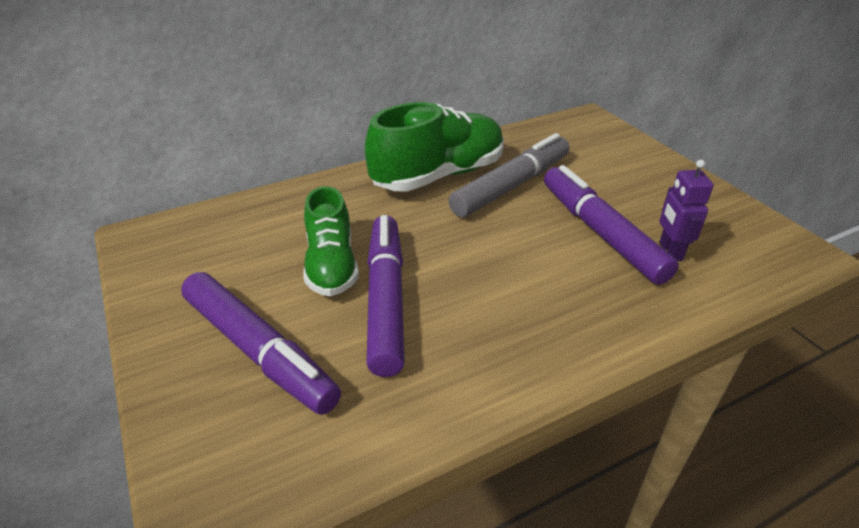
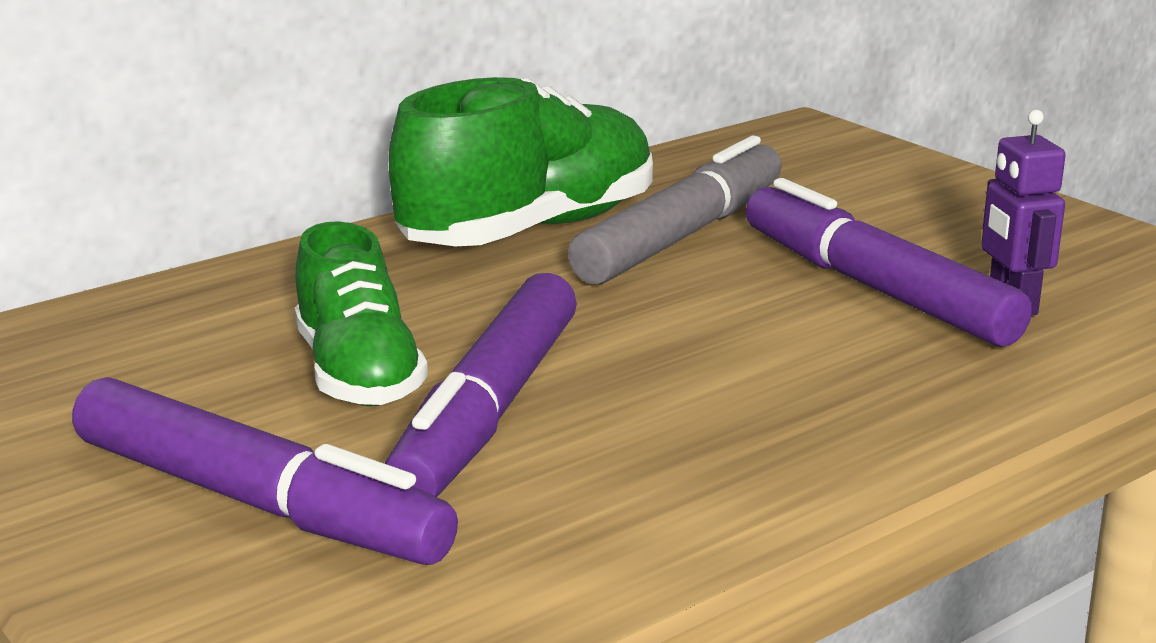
camera: 10 degrees left, 15 degrees down
purple marker [366,215,405,377] -> purple marker turned 150 degrees counterclockwise [384,273,577,497]

